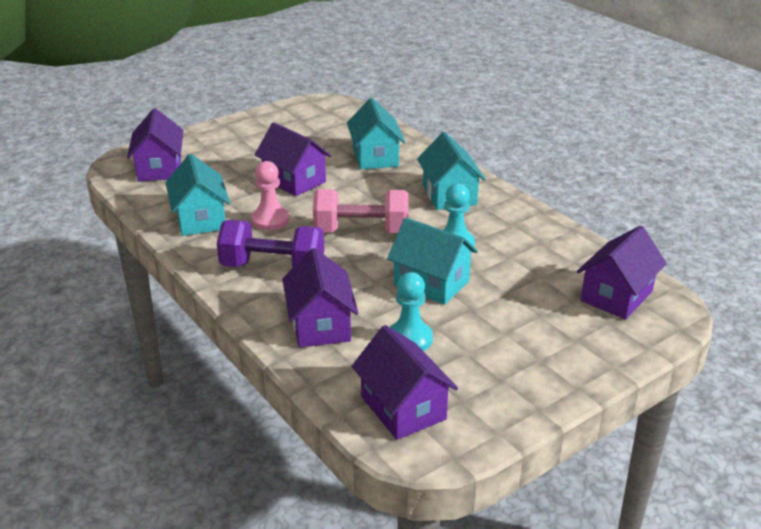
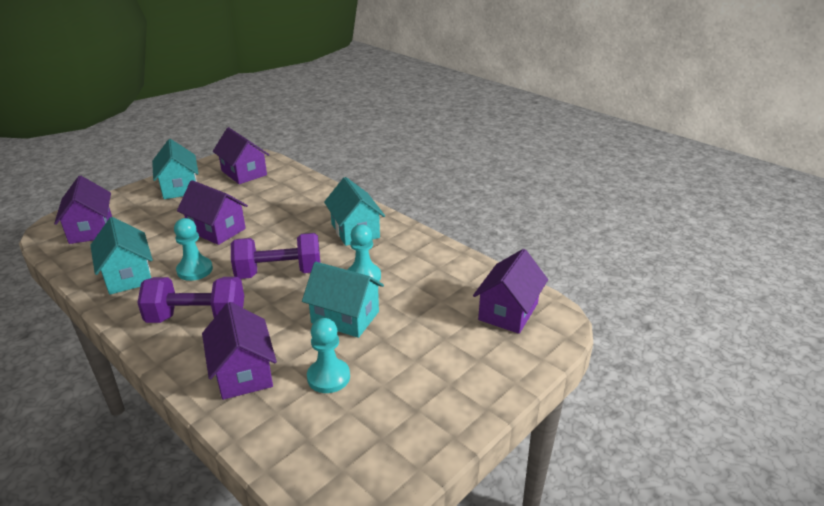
camera: 10 degrees left, 0 degrees up
pink pawn [251,161,290,230] -> turquoise pawn [174,218,213,281]
pink dumbbell [313,189,409,233] -> purple dumbbell [231,233,320,279]
turquoise house [347,98,405,170] -> turquoise house moved to [152,139,199,199]
purple house [351,325,458,440] -> purple house moved to [213,127,269,184]

